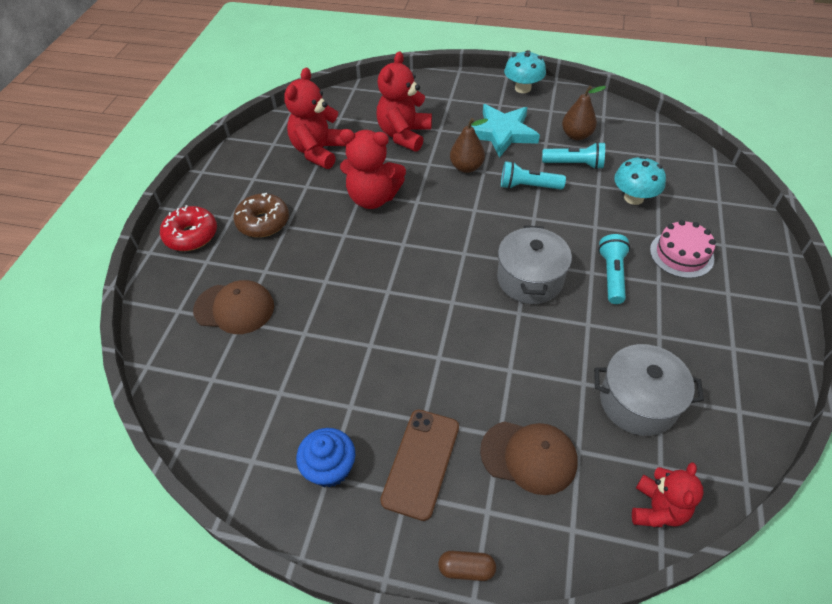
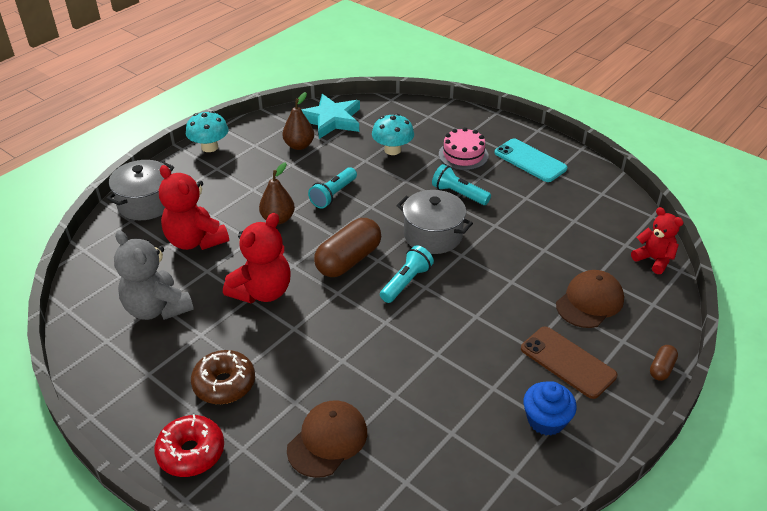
camera: 65 degrees left, 10 degrees down
red teddy bear [284,68,346,169] -> grey teddy bear [114,230,194,320]
turquoise star [472,104,540,158] -> turquoise star moved to [301,94,360,139]
turquoise flashlight [542,142,605,169] -> turquoise flashlight moved to [380,245,434,303]
grey pot [594,344,704,436] -> grey pot moved to [106,160,174,220]
none -> brown capsule [314,218,381,277]
none -> turquoise phone [494,139,567,182]

